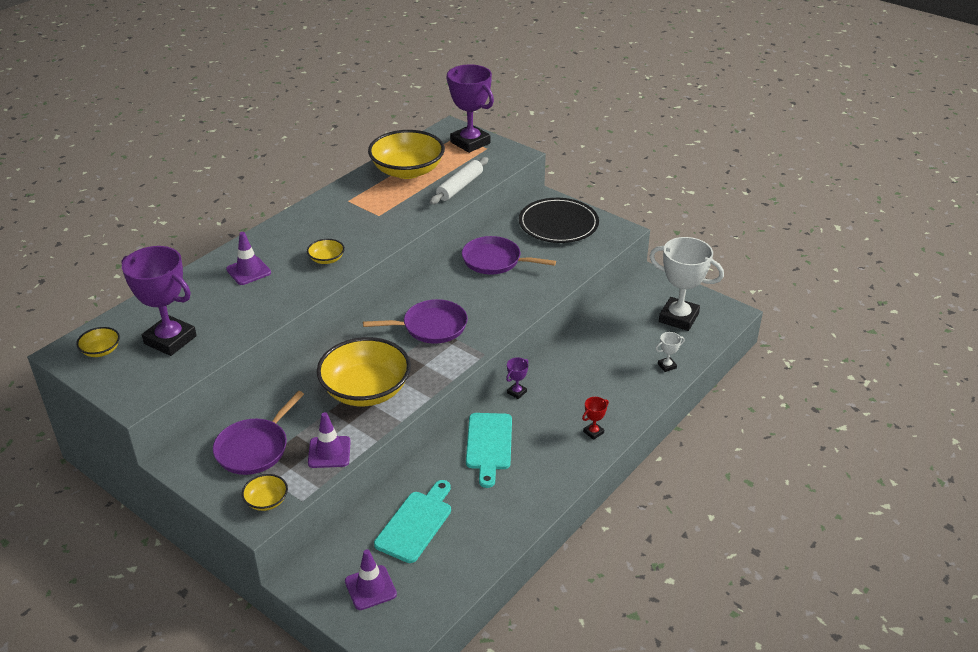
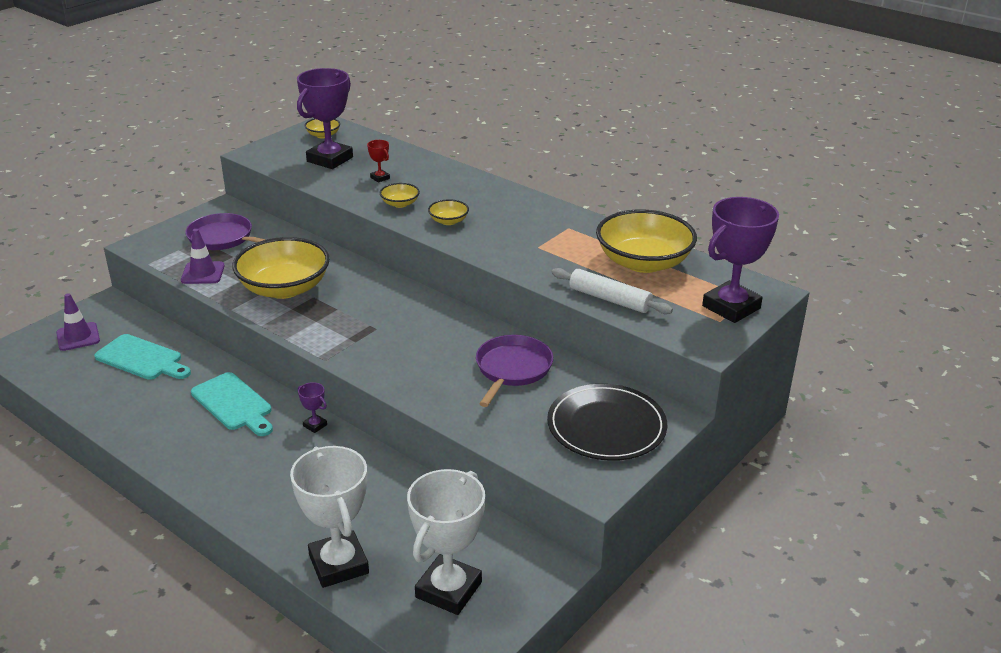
camera: 90 degrees right, 5 degrees down
purple traffic cone [226,232,271,285] -> none
yellow bowl [242,474,288,511] -> yellow bowl moved to [380,183,420,208]
purple pan [363,299,468,344] -> none
turquoise cutting board [466,413,512,488] -> turquoise cutting board turned 135 degrees counterclockwise [191,372,273,436]
red trophy [582,397,609,440] -> red trophy moved to [367,140,390,183]
white trophy [656,332,685,372] -> white trophy [290,446,369,588], size x2.40

